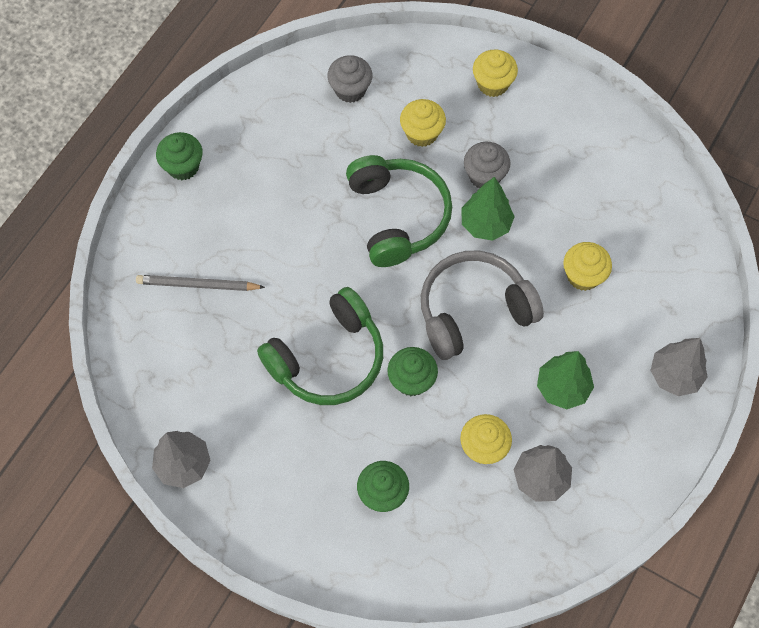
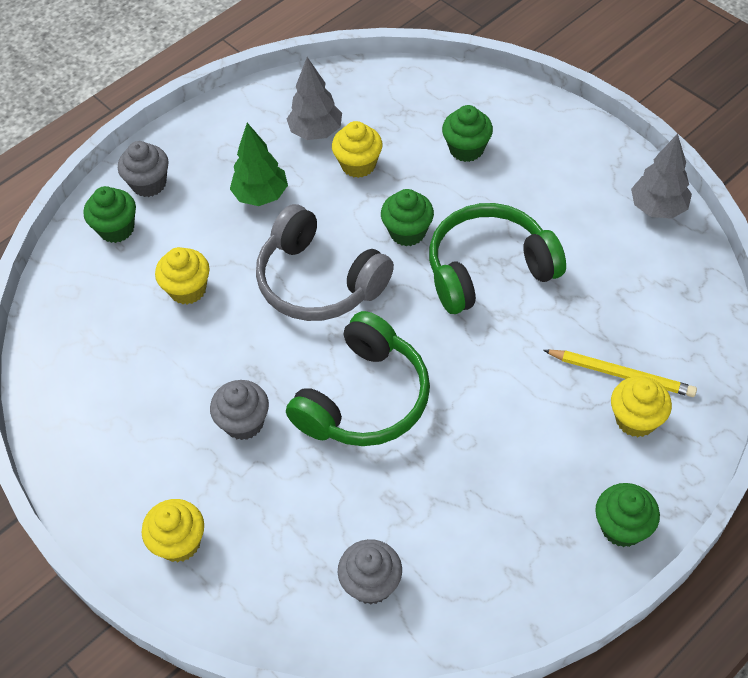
camera: 160 degrees left, 10 degrees down
grey pencil [136,275,265,291] -> yellow pencil [543,350,697,397]
green headphones [346,155,452,267] -> green headphones turned 150 degrees counterclockwise [286,311,430,446]
yellow cupcake [400,99,446,147] -> yellow cupcake moved to [611,376,672,437]
grey headphones [421,251,544,360] -> grey headphones turned 45 degrees clockwise [256,204,394,321]
green tree [461,177,515,241] -> none
grey tree [650,338,708,396] -> grey cupcake [118,141,169,197]
none -> green cupcake [83,186,136,243]

